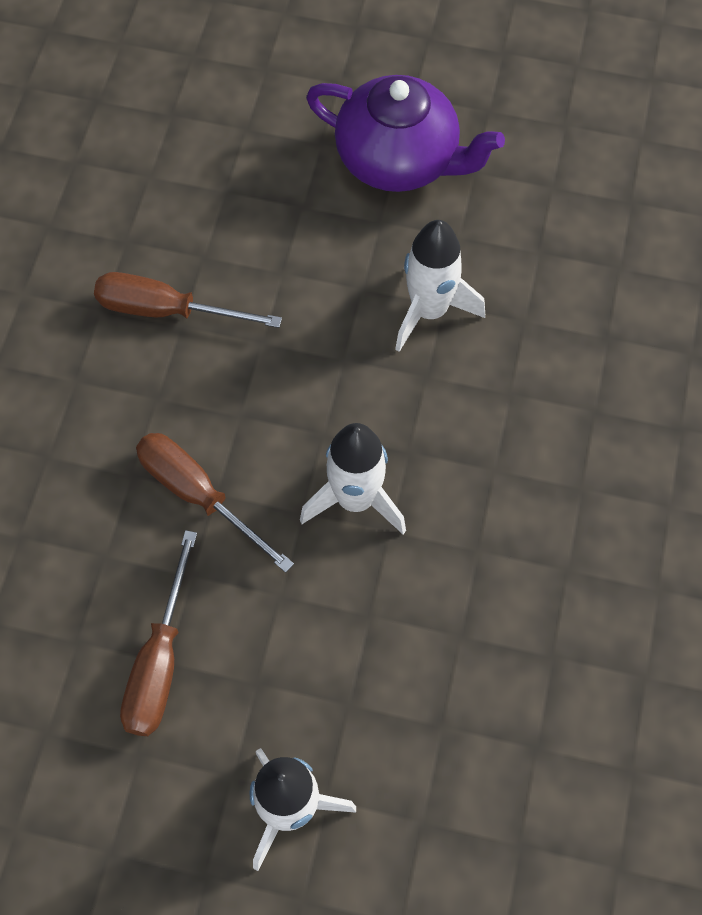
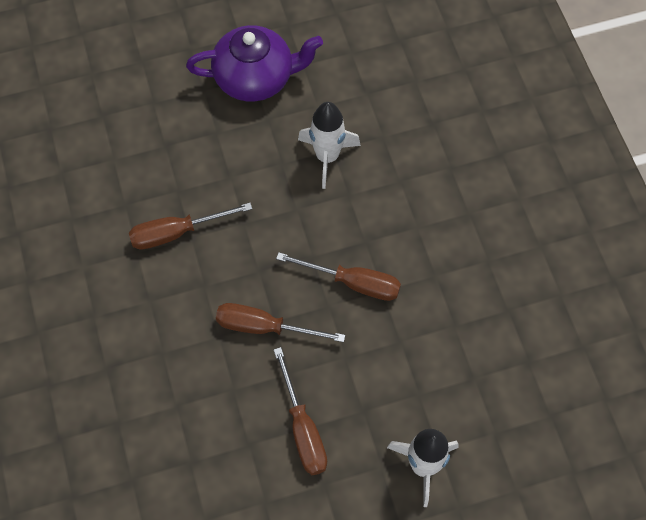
camera: 30 degrees left, 0 degrees up
white rocket [300,423,406,534] -> brown screwdriver [276,252,401,301]

